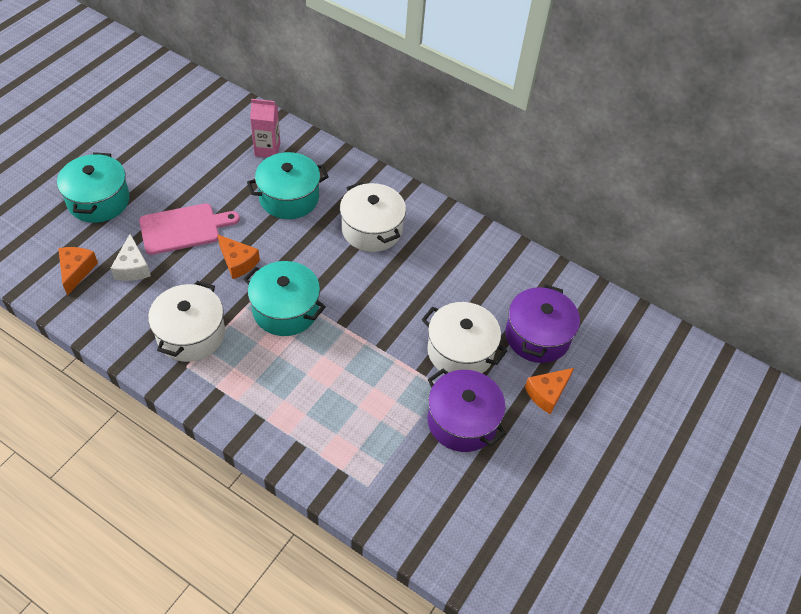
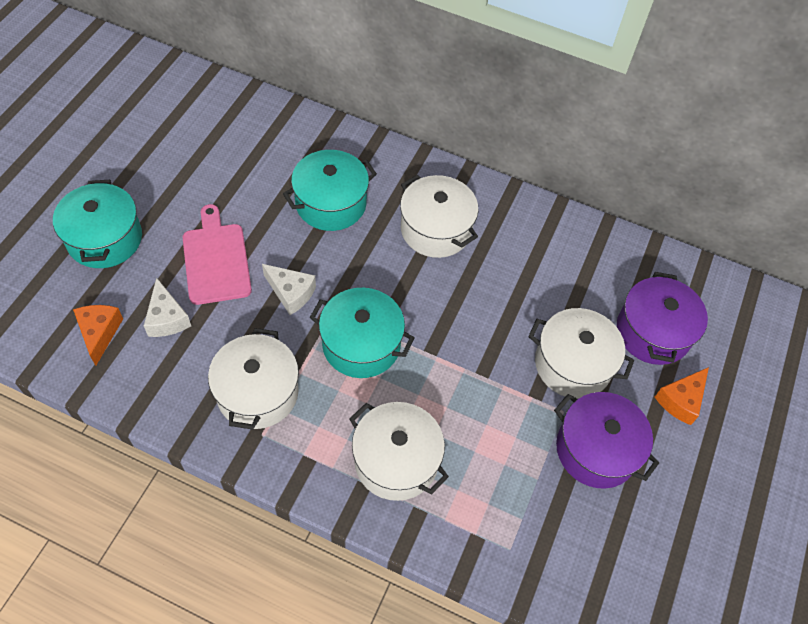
camera: 10 degrees left, 5 degrees up
pink cutting board [139,203,240,255] -> pink cutting board turned 75 degrees counterclockwise [183,204,252,305]
orange cheese [217,234,260,279] -> white cheese [262,264,316,315]
pink carton [250,99,280,158] -> none
none -> white pot [349,402,449,501]

